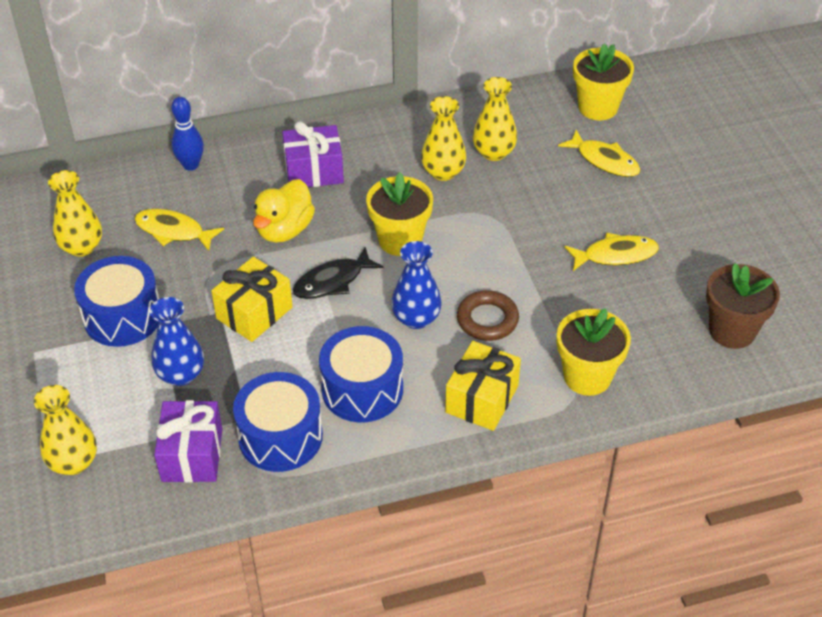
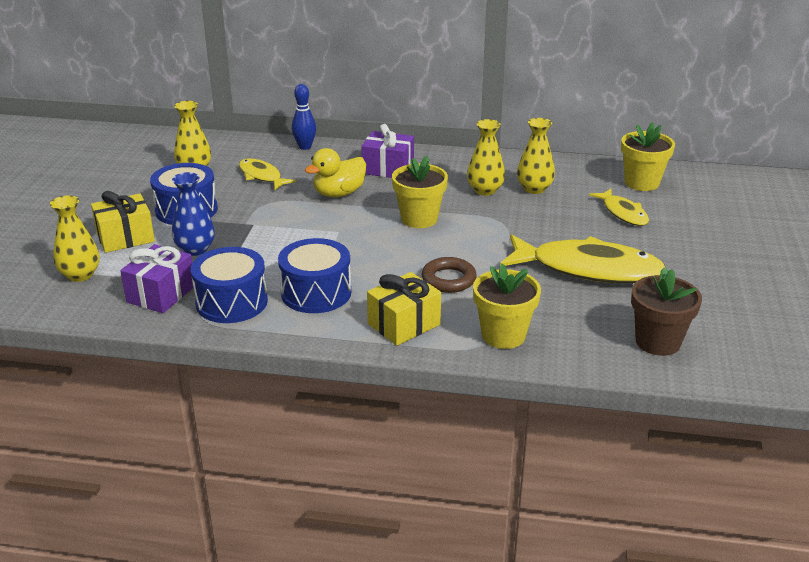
camera: 25 degrees right, 15 degrees down
yellow gift [211,257,293,342] -> yellow gift moved to [91,191,155,253]
black fish [293,247,384,299] -> none
blue vase [391,241,442,329] -> none
yellow fish [565,233,659,271] -> yellow fish [500,234,666,283], size x1.91

